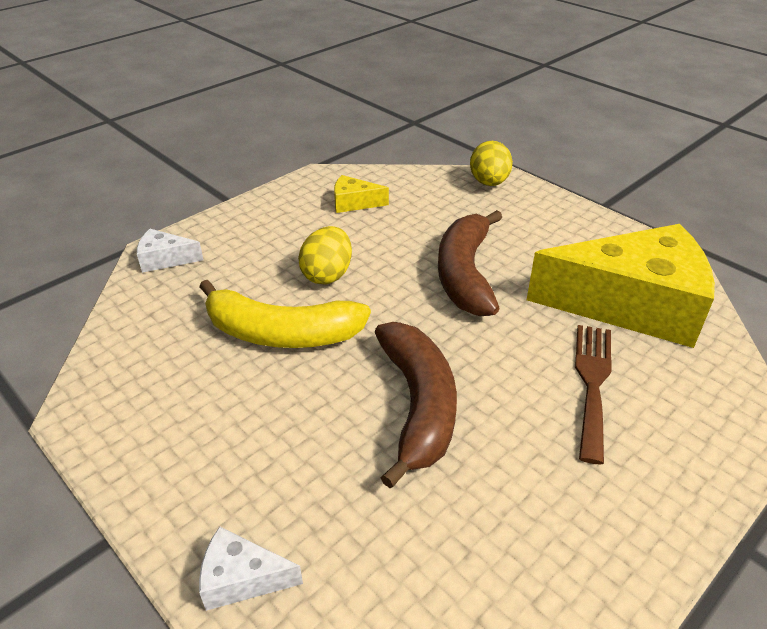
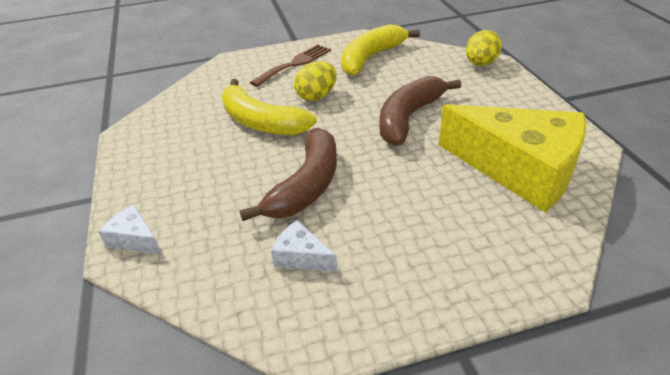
camera: 30 degrees right, 0 degrees up
white cheese [137,229,204,273] -> white cheese moved to [271,220,338,272]
yellow cheese [334,175,389,213] -> yellow banana [341,24,420,76]
brown fork [575,325,611,464] -> brown fork moved to [250,44,331,87]

